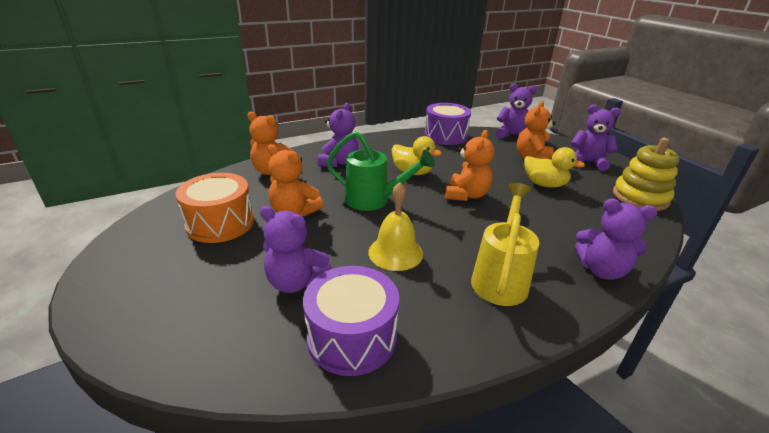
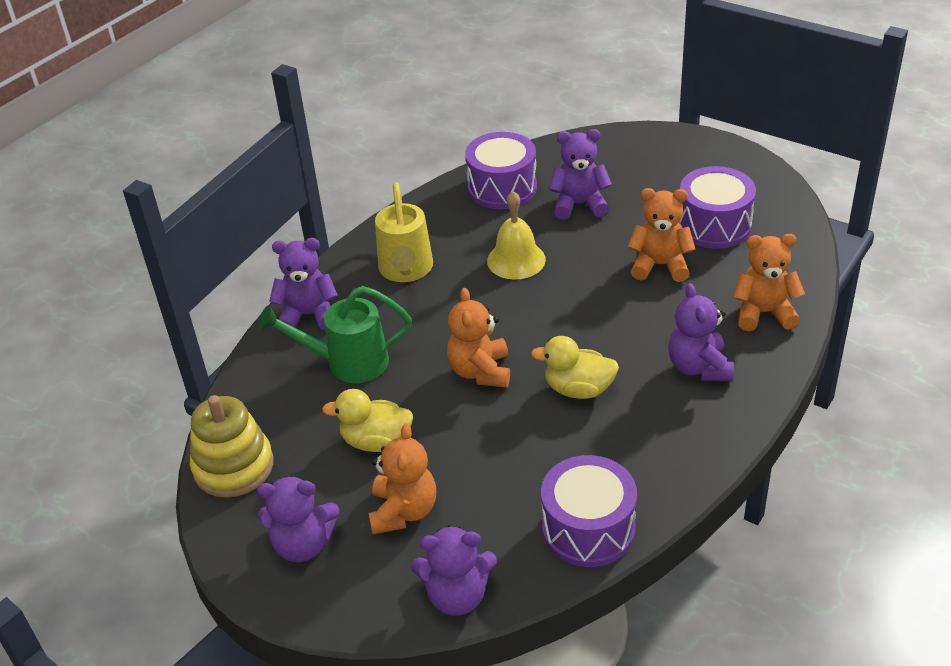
camera: 160 degrees right, 10 degrees up
orange drum [176,173,254,243] -> purple drum [679,166,756,249]
green watering can [326,131,435,211] -> green watering can moved to [258,286,412,383]

